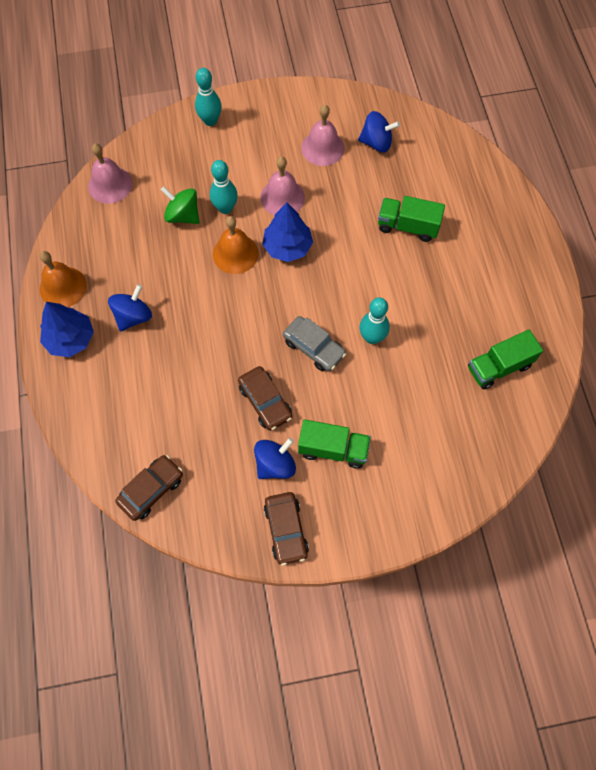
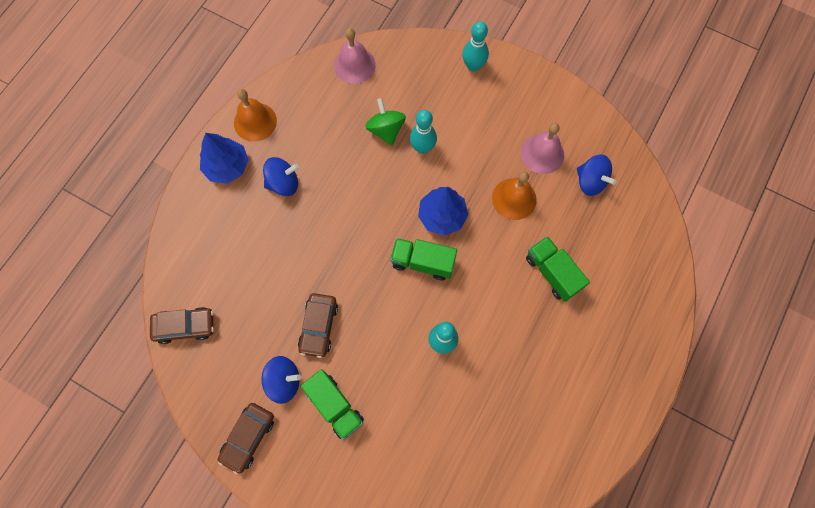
camera: 40 degrees right, 5 degrees up
orange bell [213,216,259,274] -> orange bell moved to [492,171,537,220]
pink bell [260,157,305,215] -> none
grey car [283,316,346,372] -> none
green truck [468,329,543,390] -> green truck moved to [390,238,457,280]

